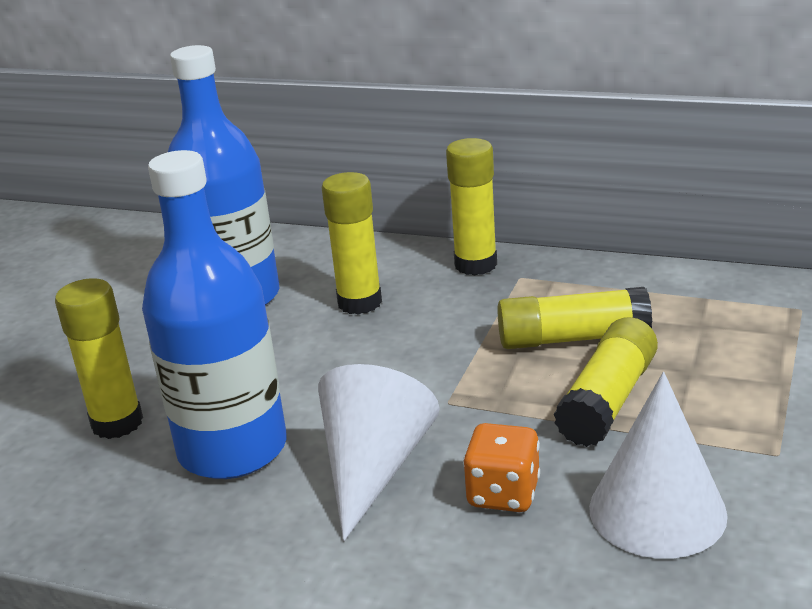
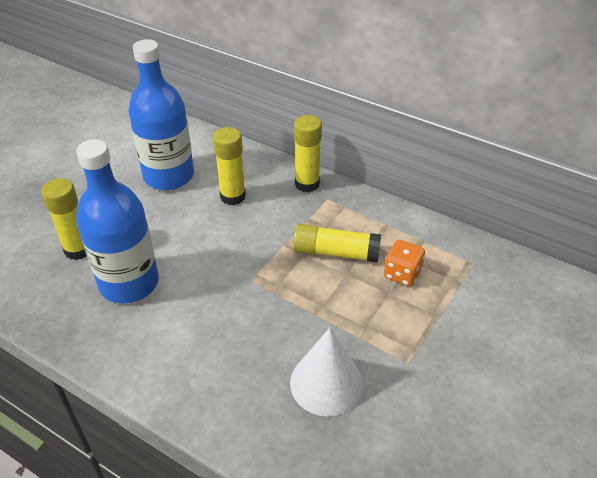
camera: 10 degrees right, 15 degrees up
white cone [318,364,440,541] -> none
orange dice [463,423,540,512] -> orange dice moved to [384,240,425,287]
yellow glue stick [554,317,658,447] -> none

